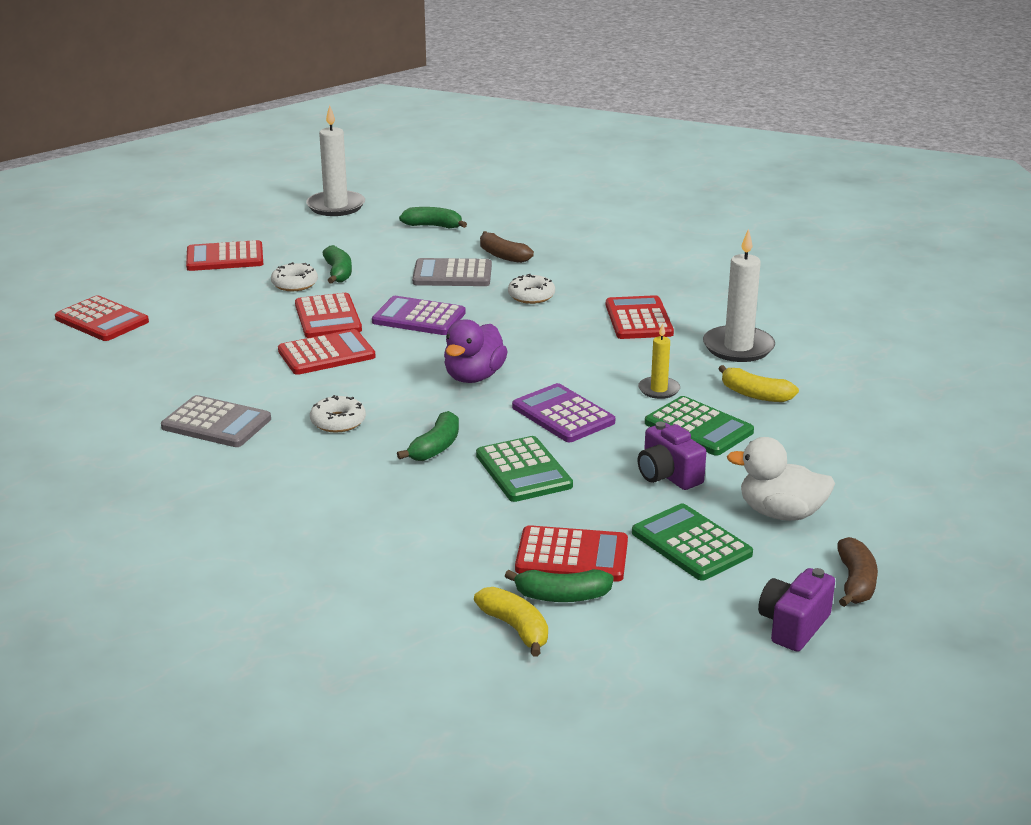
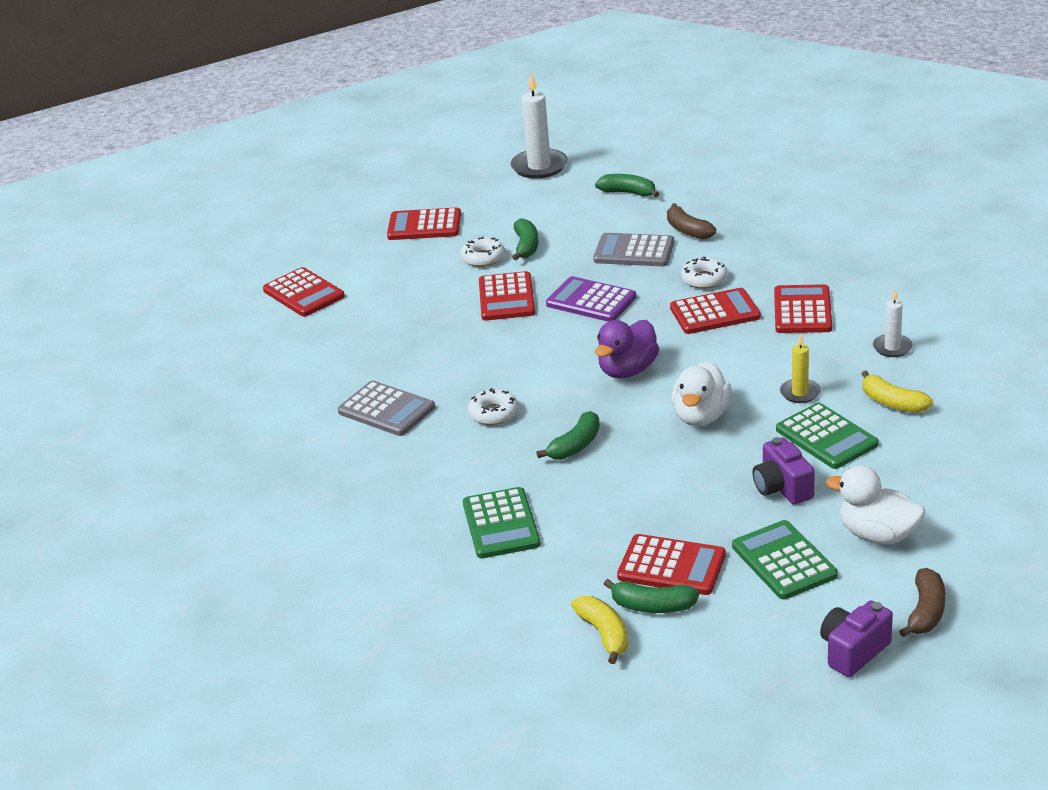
camera: 15 degrees right, 5 degrees up
red calculator [278,329,376,375] -> red calculator moved to [670,288,761,334]
green calculator [476,436,573,502] -> green calculator moved to [463,487,541,559]
purple calculator [512,383,615,442] -> white duck [672,361,732,426]
white candle [703,229,775,362] -> white candle [873,289,913,357], size x0.56

